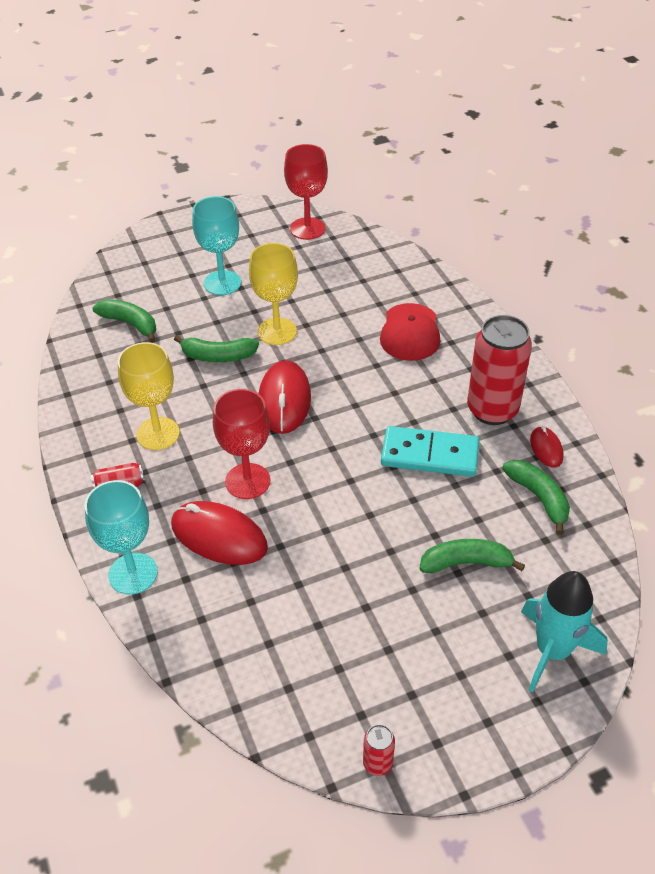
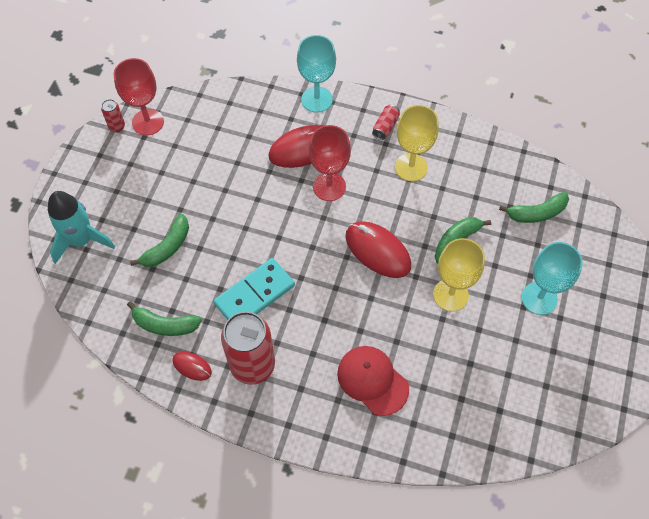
camera: 130 degrees right, 15 degrees up
red goblet [284,144,328,240] -> red goblet moved to [114,58,164,136]

